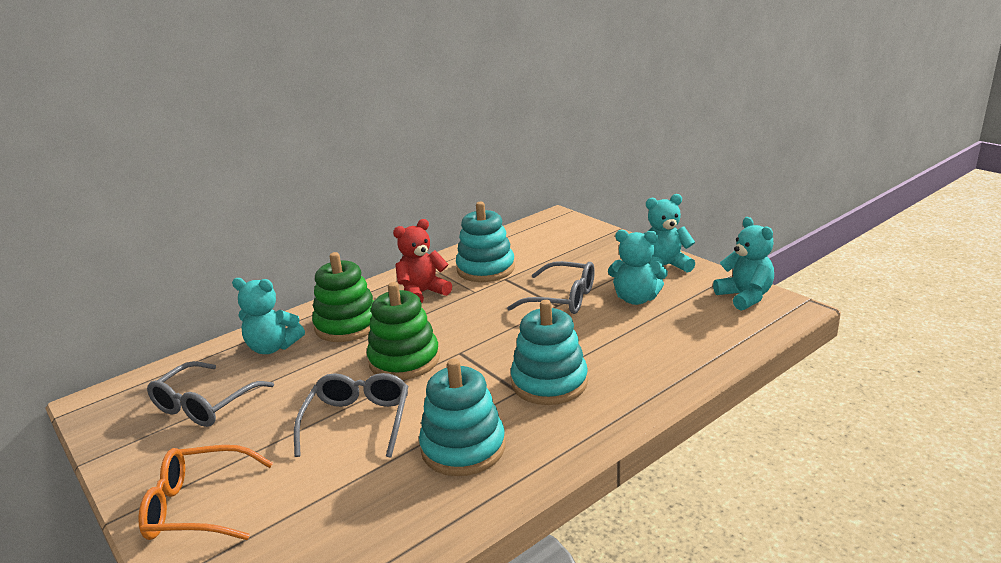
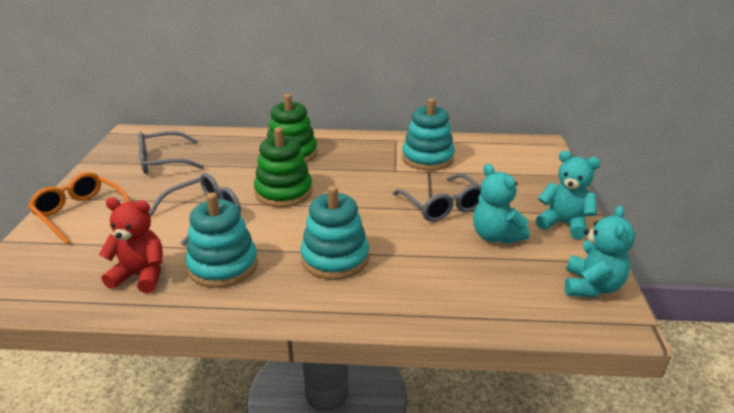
camera: 40 degrees right, 5 degrees up
turquoise teddy bear [232,278,305,354] -> none
red teddy bear [393,219,452,303] -> red teddy bear moved to [99,198,163,293]

